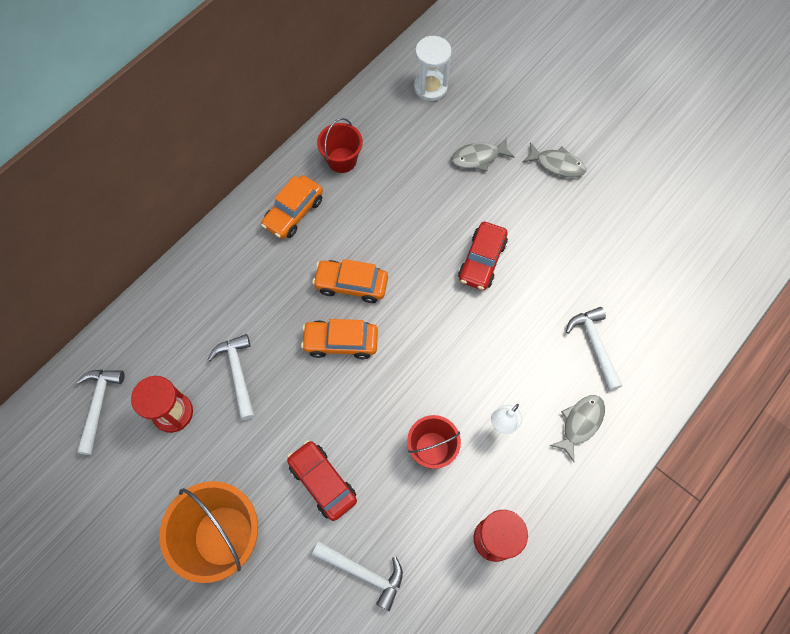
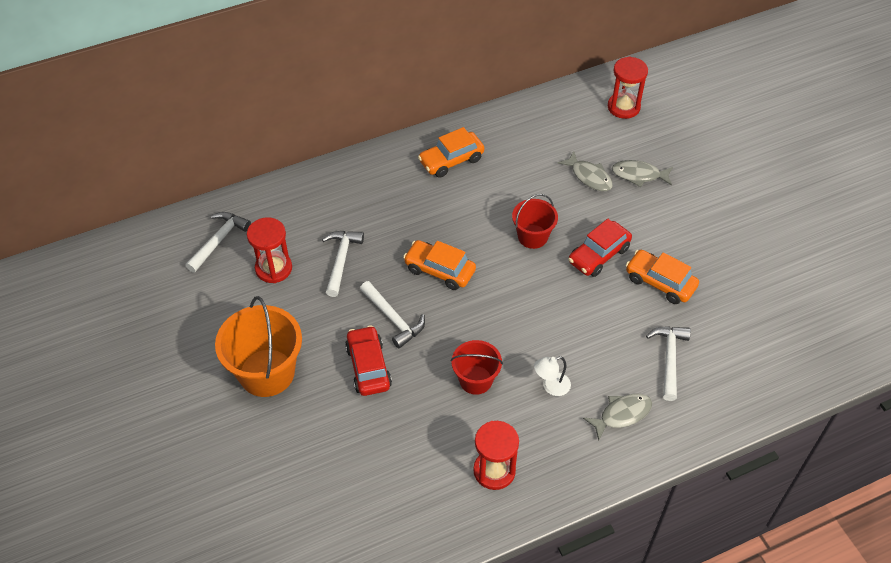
camera: 25 degrees right, 15 degrees down
orange car [312,259,388,303] -> orange car moved to [626,250,699,304]
white hammer [312,541,403,611] -> white hammer moved to [360,281,425,348]
red bucket [317,118,363,173] -> red bucket moved to [512,194,558,249]
white hourglass [414,36,451,101] -> red hourglass [608,57,648,119]
grey fish [523,142,586,178] -> grey fish moved to [558,151,613,191]

